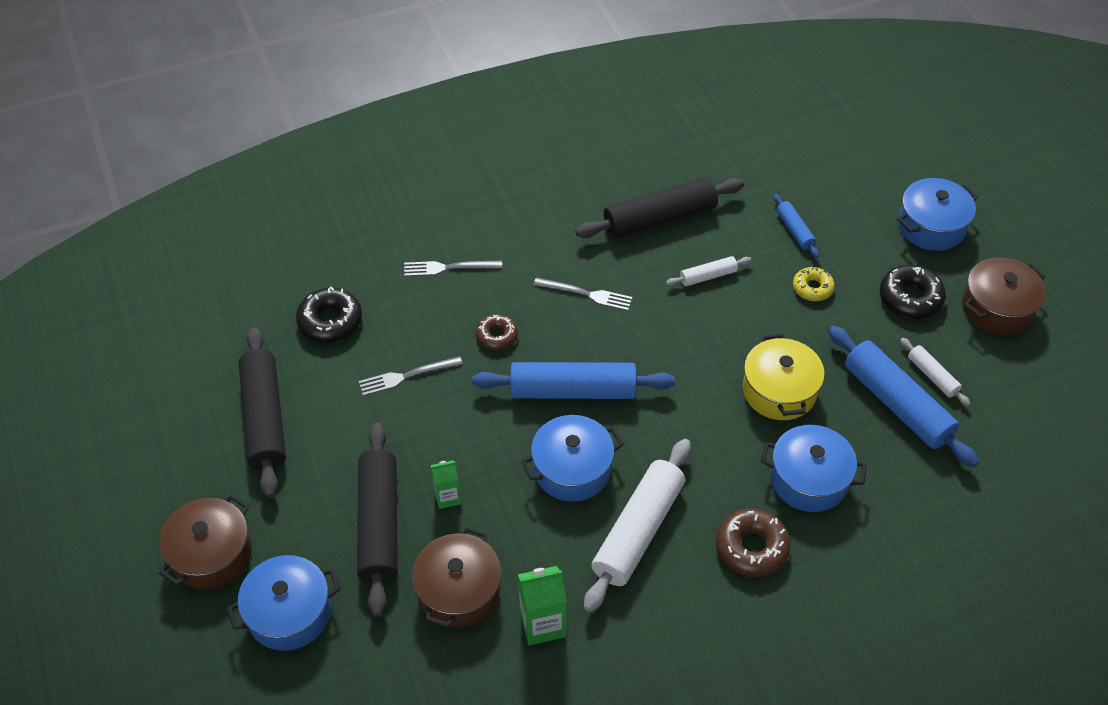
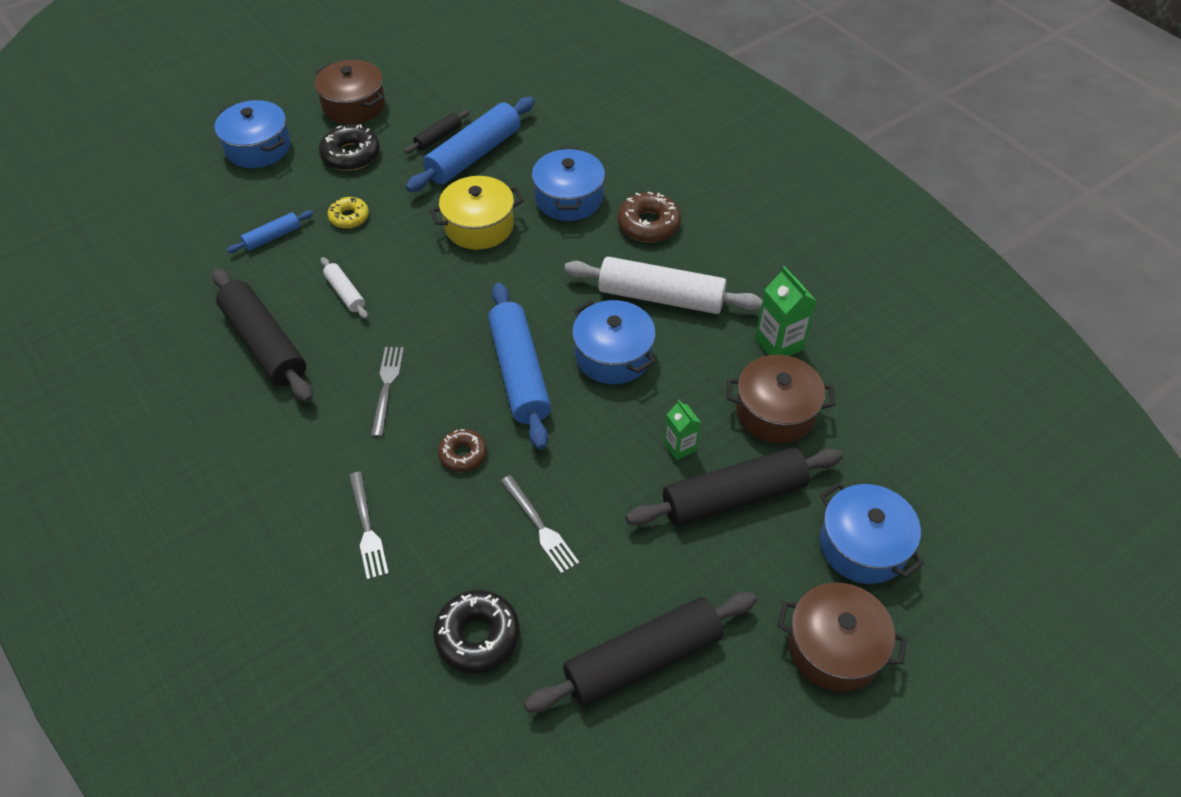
camera: 105 degrees left, 0 degrees up
white rolling pin [900,338,970,406] -> black rolling pin [405,110,469,154]

